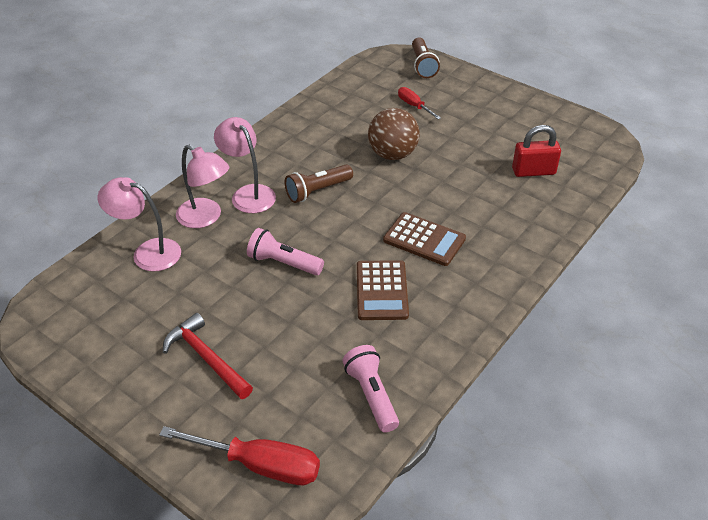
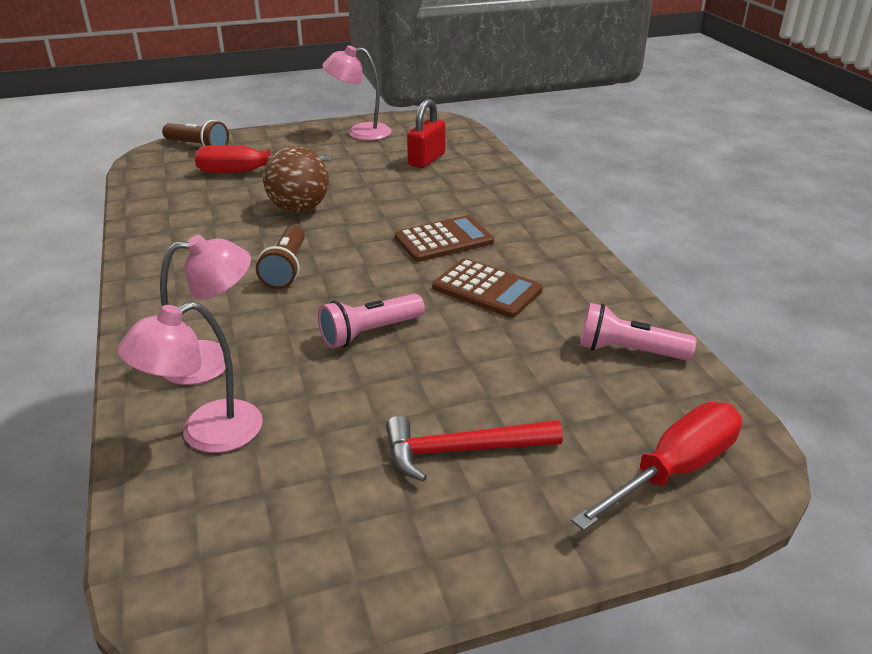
camera: 55 degrees left, 10 degrees down
pink lamp [214,117,276,213] -> pink lamp moved to [322,45,392,141]
red screwdriver [398,87,441,119] -> red screwdriver [195,145,332,173], size x1.78

